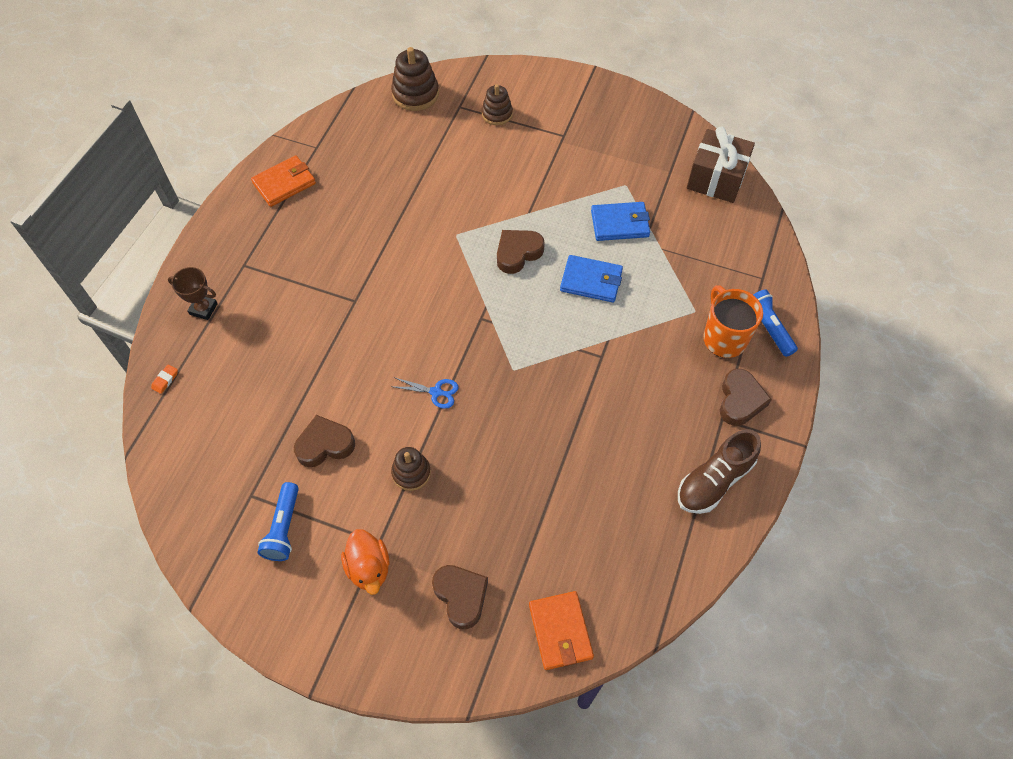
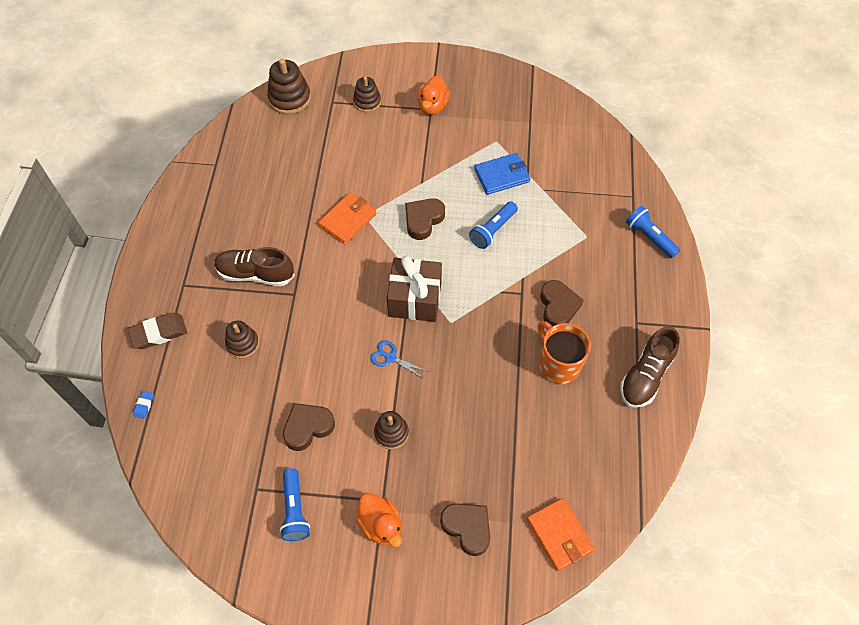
camera: 15 degrees left, 0 degrees up
orange eraser [151,364,178,394] -> blue eraser [133,391,154,419]
brown trophy [168,267,218,320] -> brown eraser [127,313,187,349]
orange wallet [251,155,316,207] -> orange wallet moved to [318,192,377,244]
blue scissors [394,378,459,409] -> blue scissors turned 150 degrees counterclockwise [370,340,429,379]
blue wallet [560,255,623,302] -> blue flashlight [469,202,518,249]
brown gift [687,126,755,203] -> brown gift moved to [387,256,442,322]
orange mug [703,285,763,358] -> orange mug moved to [538,321,591,384]
brown heart [720,369,772,426] -> brown heart moved to [540,280,584,326]
none -> brown shoe [214,247,295,286]
none -> brown stacking toy [225,321,259,359]
none -> orange duck [417,75,450,115]

